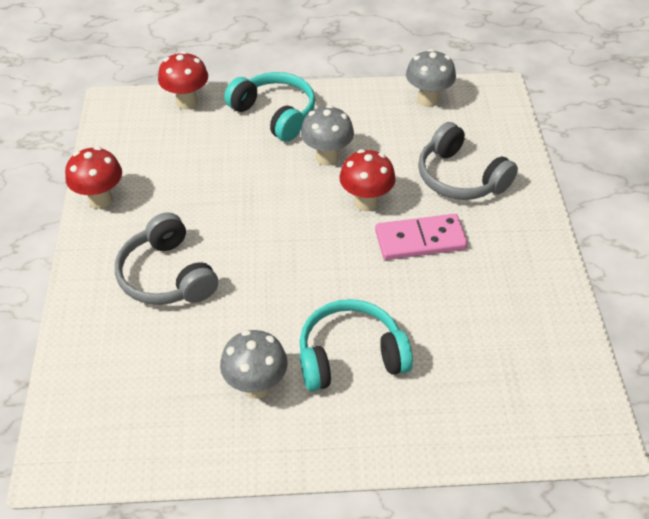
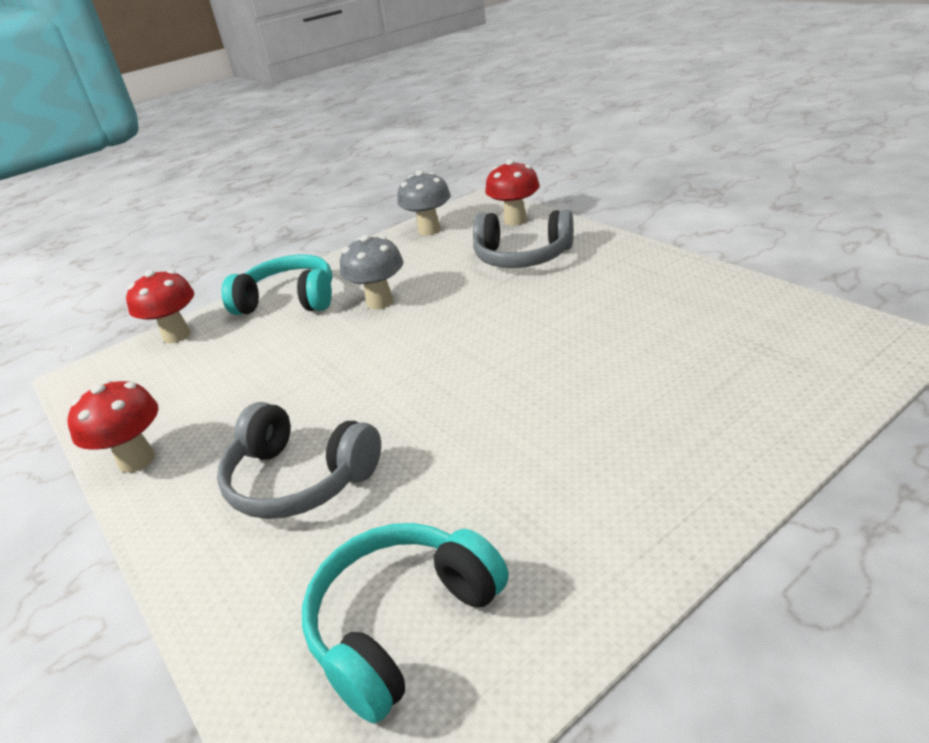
camera: 30 degrees left, 15 degrees down
grey mushroom [220,330,288,399] -> none
turquoise headphones [299,299,413,391] -> turquoise headphones moved to [302,523,509,723]
red mushroom [339,149,396,211] -> red mushroom moved to [485,159,540,226]
pink domino [375,214,468,260] -> none

